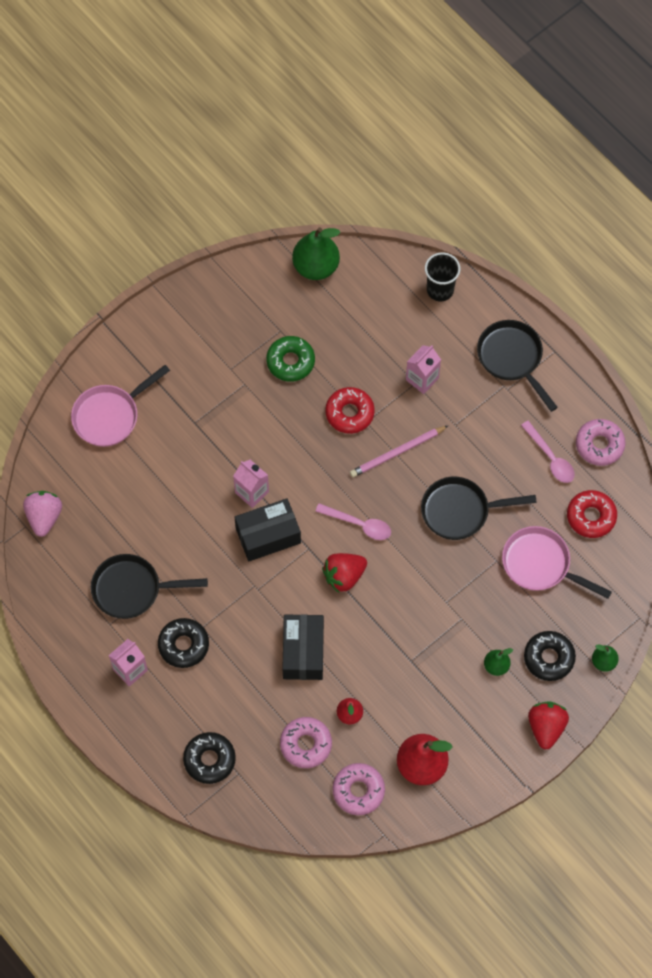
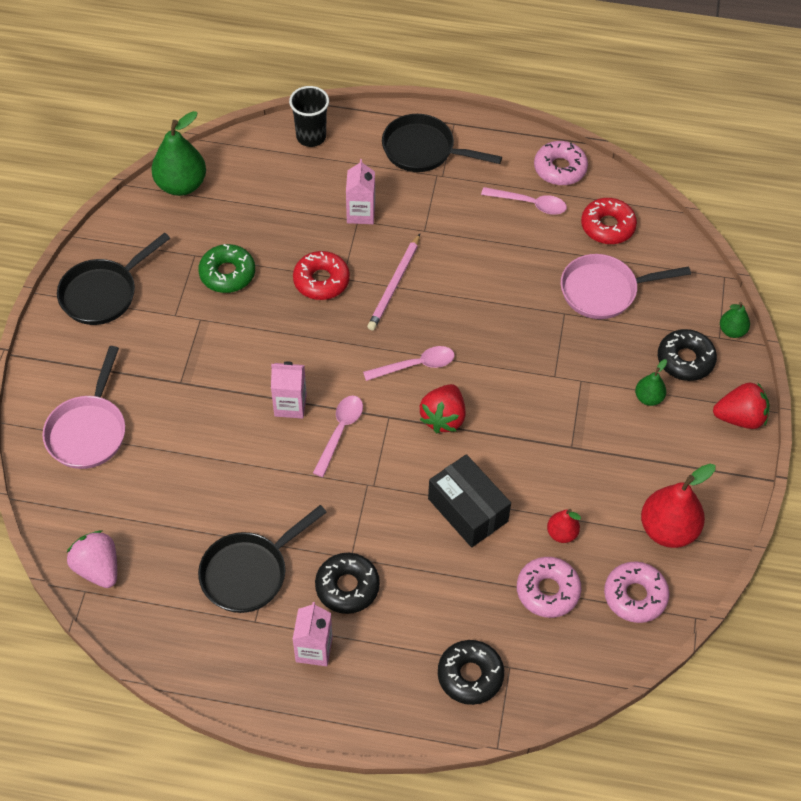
camera: 40 degrees left, 10 degrees down
black box [235,498,301,561] -> pink spoon [313,396,363,477]
black pan [421,477,537,540] -> black pan moved to [57,233,170,325]
red strawberry [528,701,569,749] -> red strawberry turned 120 degrees clockwise [713,382,770,429]

